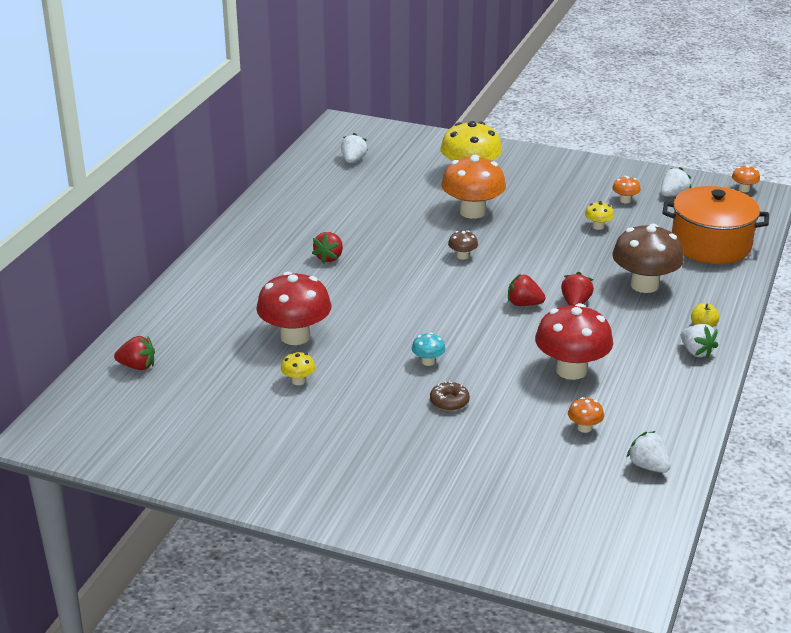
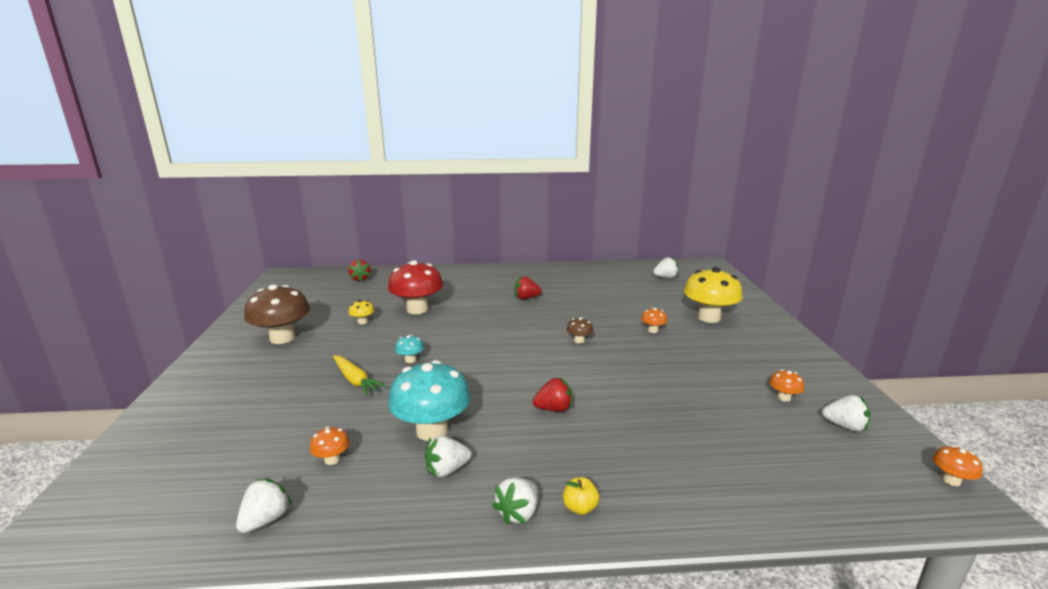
camera: 65 degrees right, 10 degrees down
brown donut [430,381,470,411] -> yellow carrot [333,355,386,395]
orange mushroom [441,155,506,219] -> orange mushroom [641,308,667,333], size x0.44
red strawberry [508,274,546,306] -> none
red mushroom [535,303,613,380] -> turquoise mushroom [388,360,471,441]
yellow mushroom [585,201,614,230] -> none
brown mushroom [612,224,684,293] -> brown mushroom moved to [244,284,310,344]
orange pot [663,186,769,264] -> none
none -> white strawberry [425,435,471,477]

